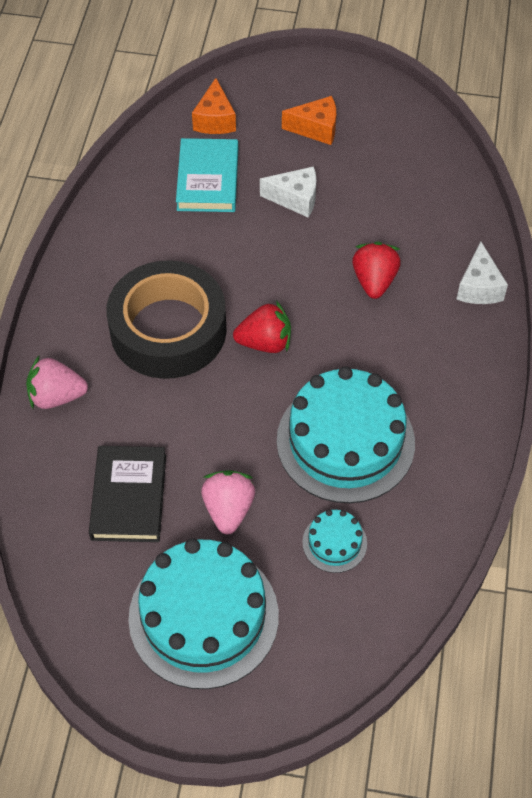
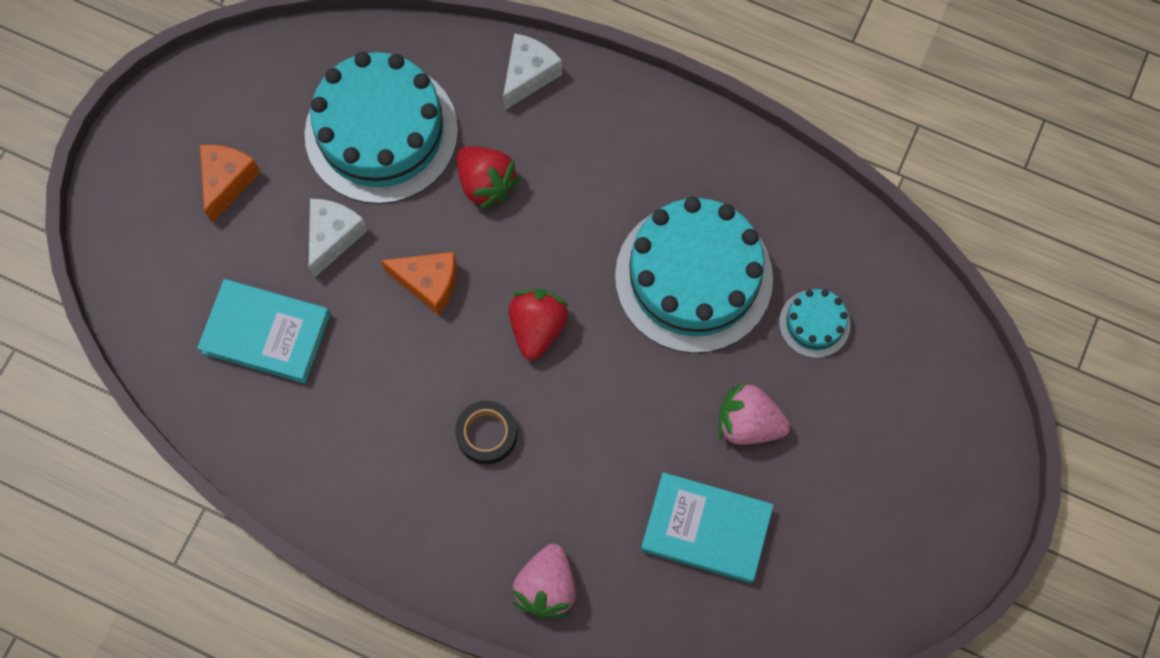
camera: 75 degrees left, 15 degrees up
black book [89,446,166,542] -> turquoise book [641,472,774,583]
black tape [106,260,226,379] -> black tape [455,401,517,464], size x0.42
turquoise cake [128,539,279,689] -> turquoise cake moved to [304,52,458,204]
orange cheese [192,78,236,134] -> orange cheese moved to [381,252,457,315]
red strawberry [352,242,401,299] -> red strawberry turned 150 degrees counterclockwise [457,146,520,210]
white cheese [456,242,508,304] -> white cheese turned 75 degrees counterclockwise [503,33,562,110]

